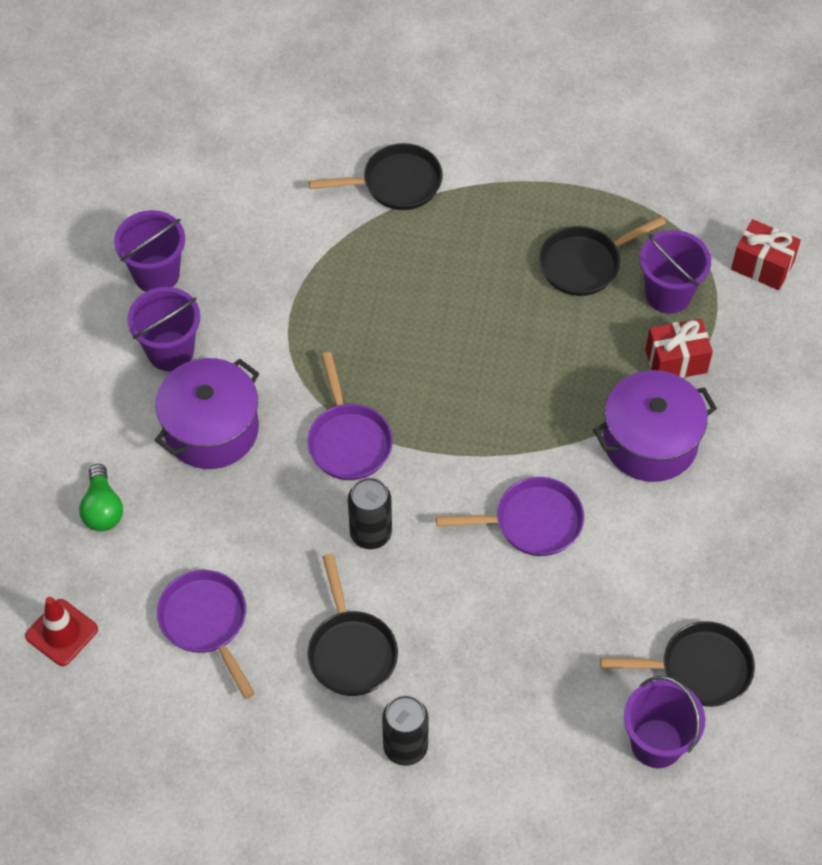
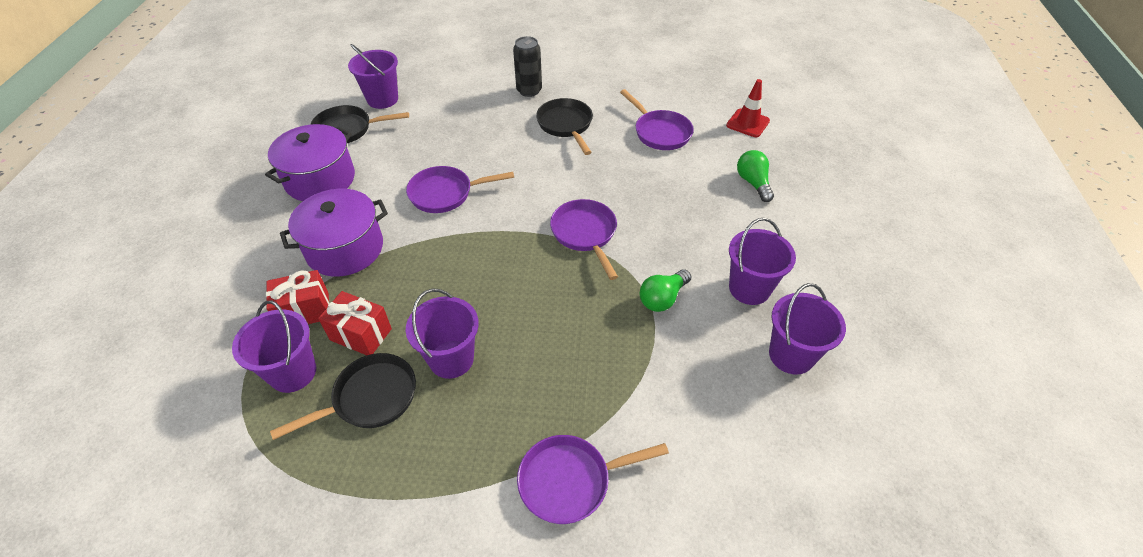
camera: 175 degrees right, 10 degrees down
purple pot [155,358,259,469] -> purple pot moved to [265,124,355,201]
black pan [309,143,443,210] -> purple pan [517,435,669,524]
black can [348,477,392,549] -> none
red gift [731,219,801,290] -> red gift moved to [318,291,392,355]
none -> purple bucket [406,289,479,379]
none -> green light bulb [640,269,691,312]

